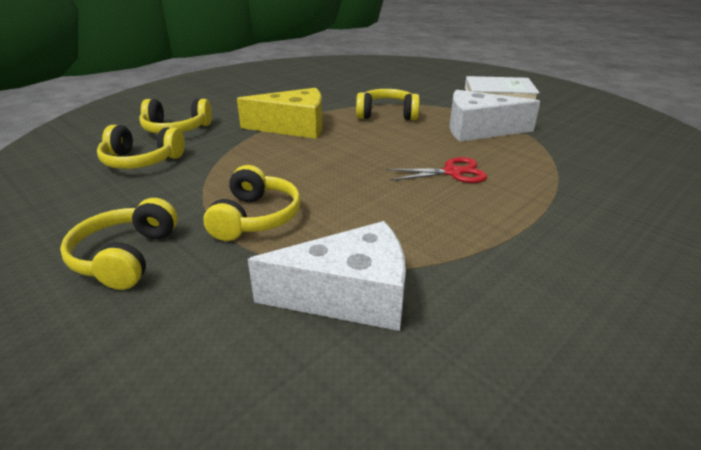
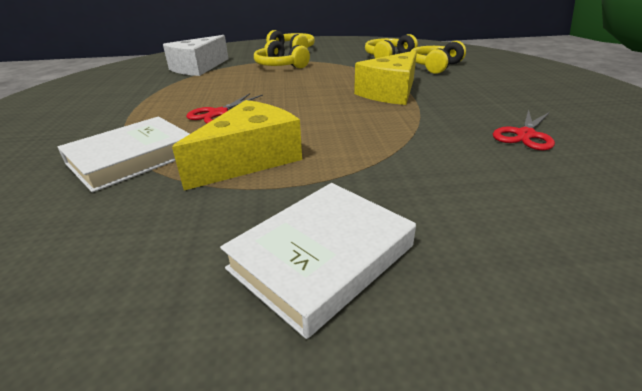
camera: 130 degrees right, 0 degrees up
yellow headphones [356,89,420,120] -> none
white cheese [450,90,541,142] -> yellow cheese [172,100,302,190]
none -> white book [58,116,190,193]
none -> red scissors [493,109,555,150]

